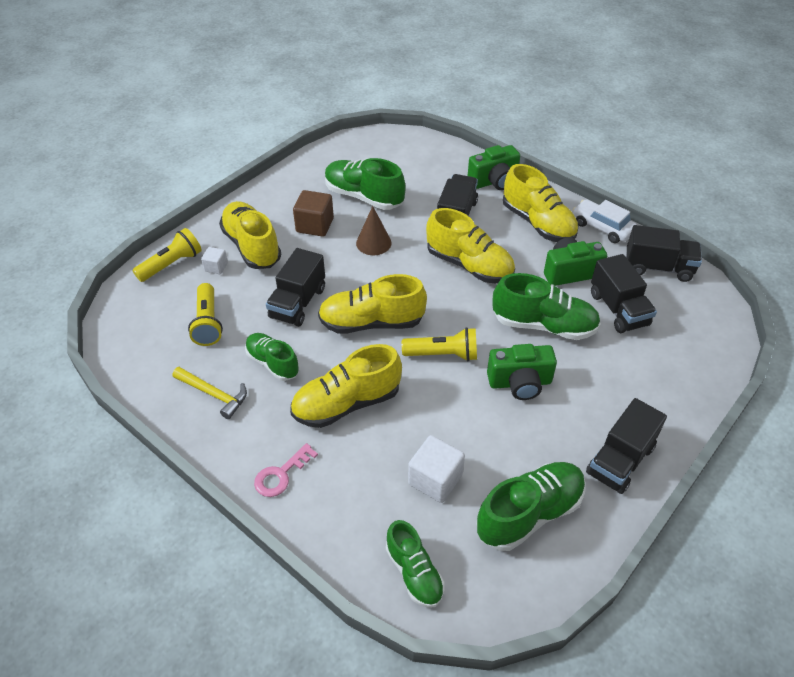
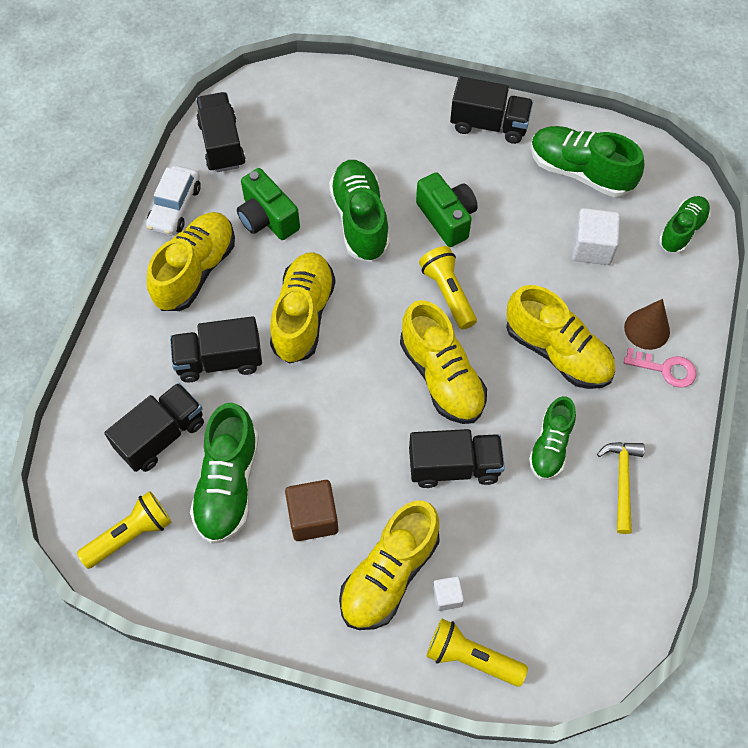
camera: 115 degrees left, 15 degrees up
yellow flashlight [188,283,223,346] -> yellow flashlight moved to [77,491,172,569]
brown cone [356,206,392,255] -> brown cone moved to [624,299,670,350]
green camera [468,145,520,190] -> none
black truck [591,254,657,333] -> black truck moved to [104,383,204,472]

